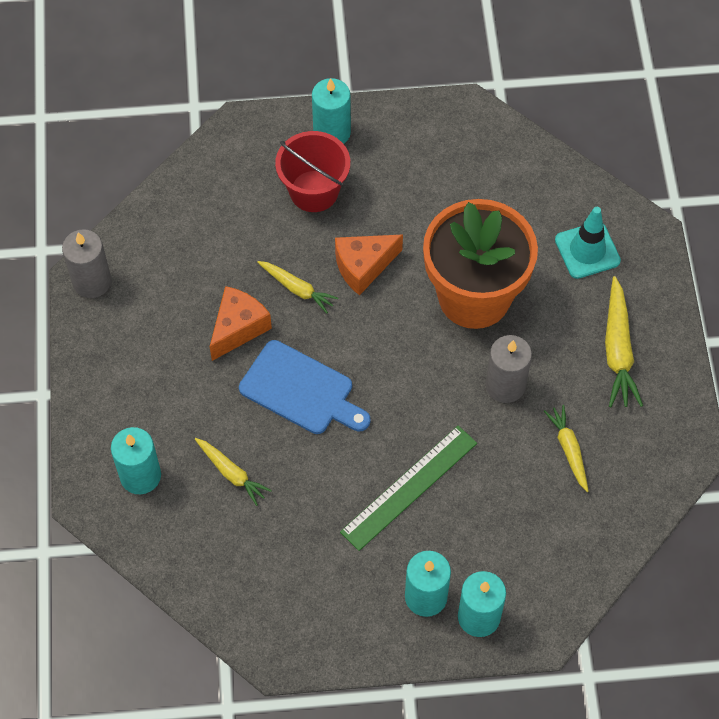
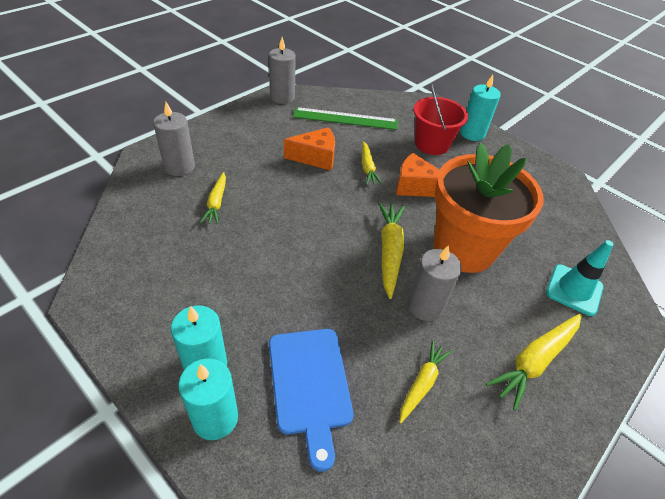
camera: 45 degrees right, 15 degrees down
turquoise candle [111,427,161,494] -> grey candle [153,102,195,176]
blue cutting board [239,340,370,434] -> blue cutting board moved to [269,329,353,472]
green ruler [340,426,477,551] -> green ruler moved to [293,107,398,130]
none -> yellow carrot [378,202,405,299]

